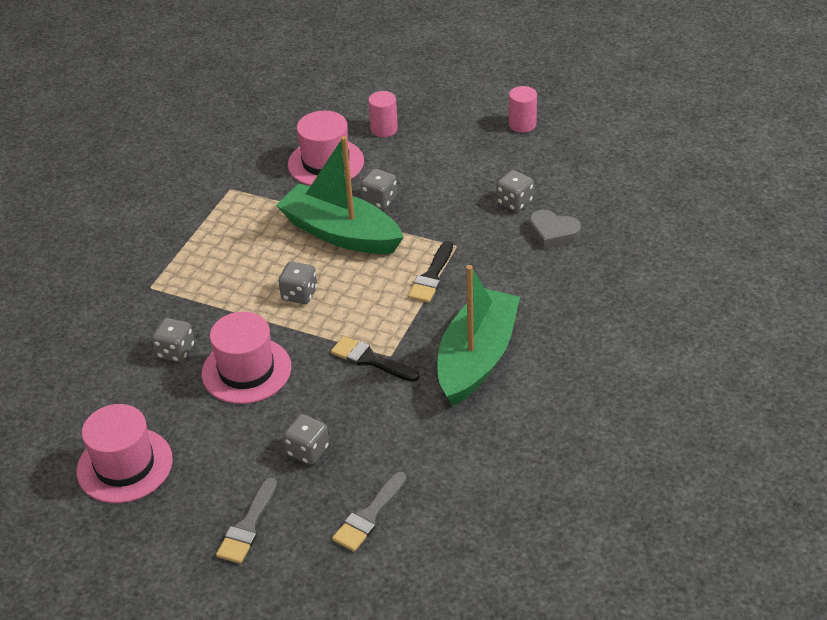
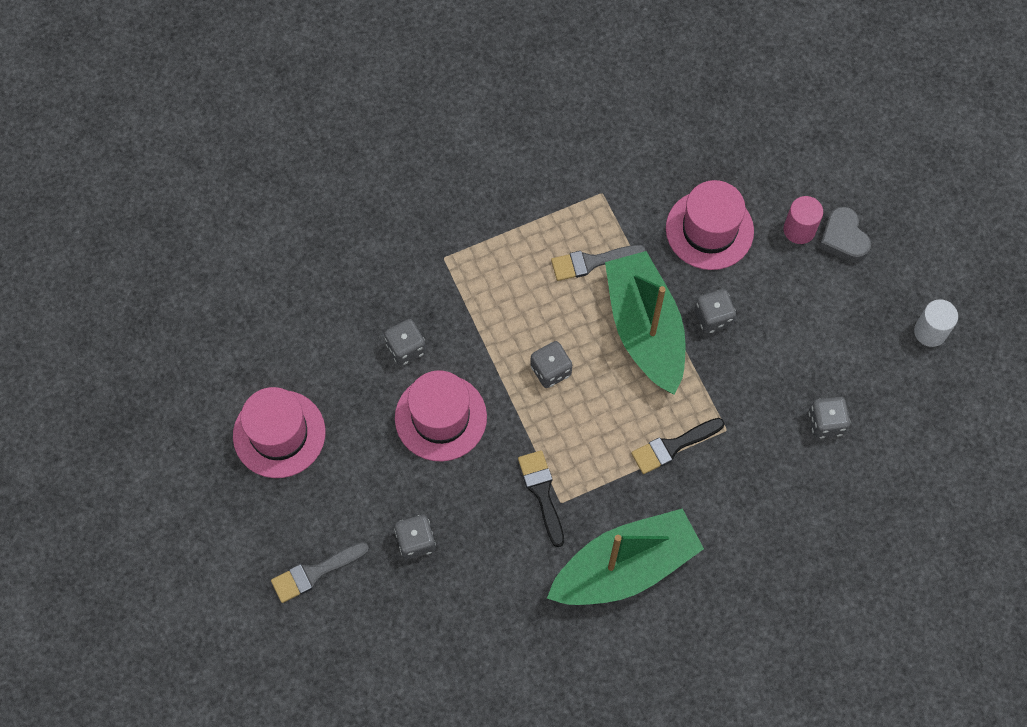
camera: 40 degrees right, 25 degrees up
grey brush [332,472,407,552] -> grey brush moved to [551,245,646,281]
pink cylinder [509,86,537,133] -> white cylinder [914,299,958,347]
grey heart [529,210,581,249] -> grey heart moved to [819,207,871,263]

